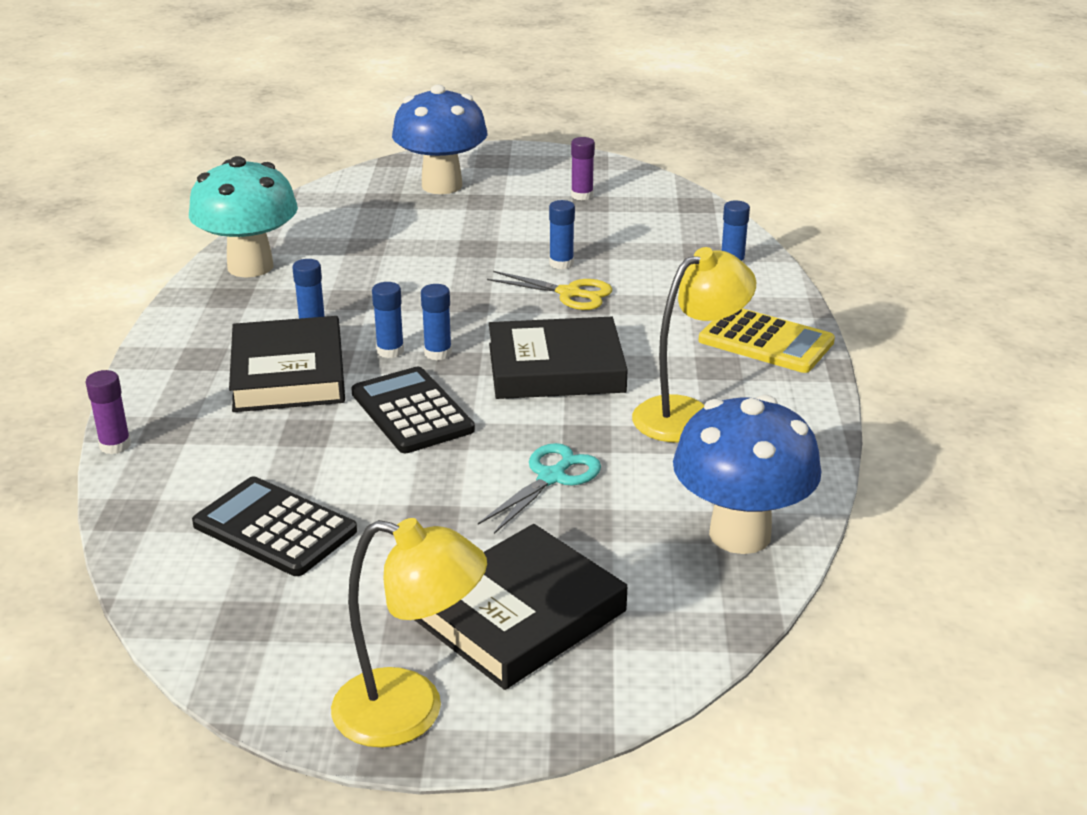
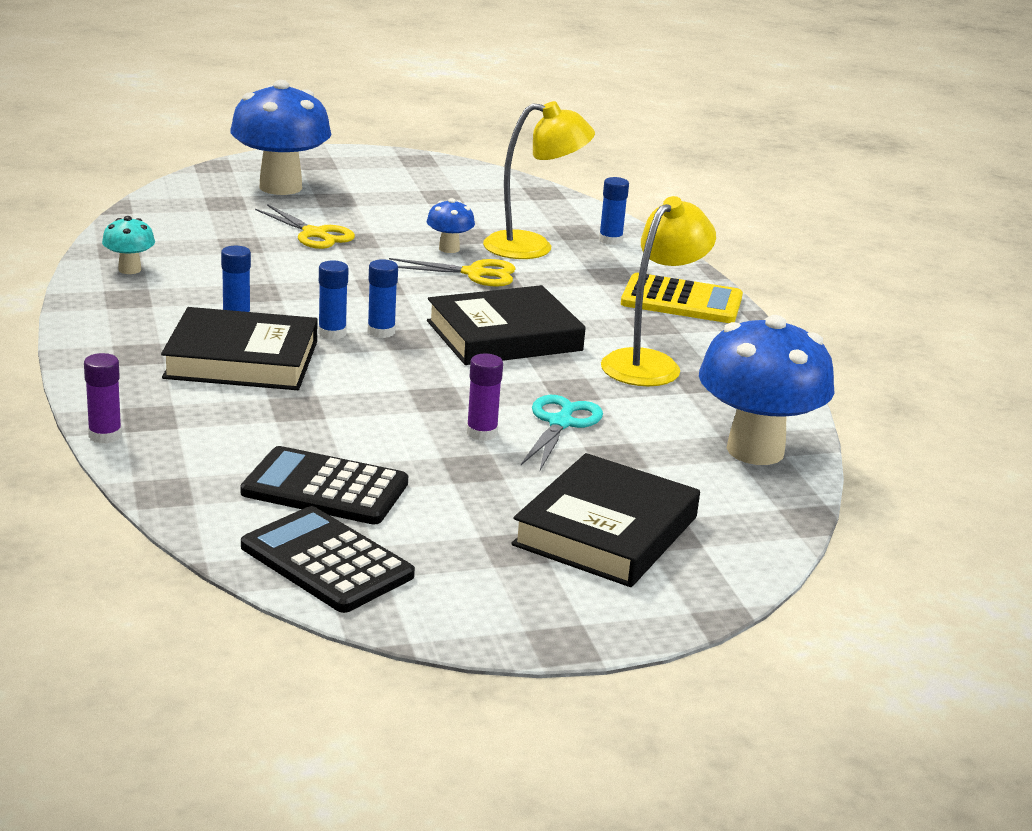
camera: 20 degrees left, 5 degrees down
turquoise mushroom [189,156,298,278] -> turquoise mushroom [102,216,155,274], size x0.45
black book [229,316,345,412] -> black book turned 60 degrees counterclockwise [161,307,318,390]
yellow lamp [331,518,487,748] -> yellow lamp moved to [483,101,595,259]
black calculator [351,367,475,453] -> black calculator moved to [241,506,415,613]
blue glue stick [549,200,575,269] -> blue mushroom [427,198,475,253]
purple glue stick [571,137,595,200] -> purple glue stick moved to [467,354,503,441]
none -> yellow scissors [255,204,355,249]

